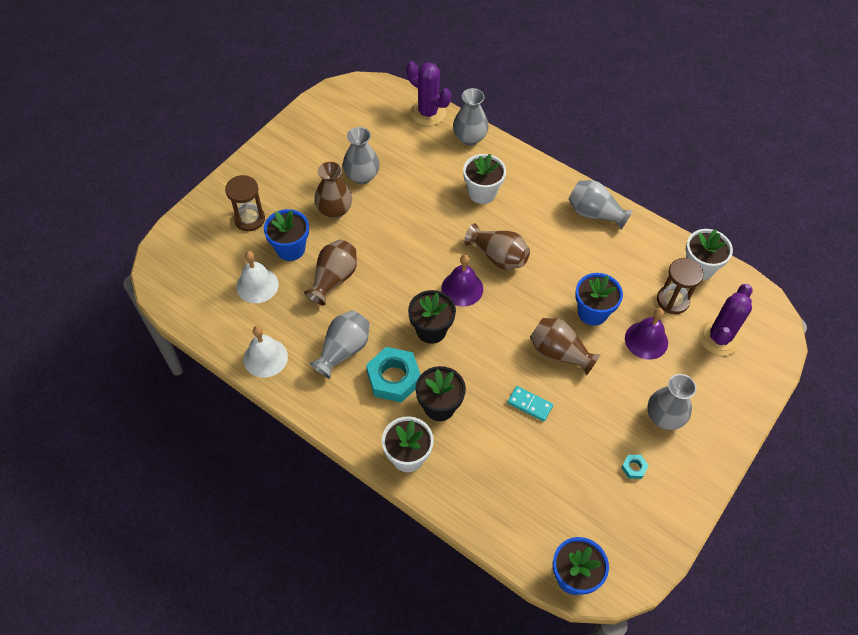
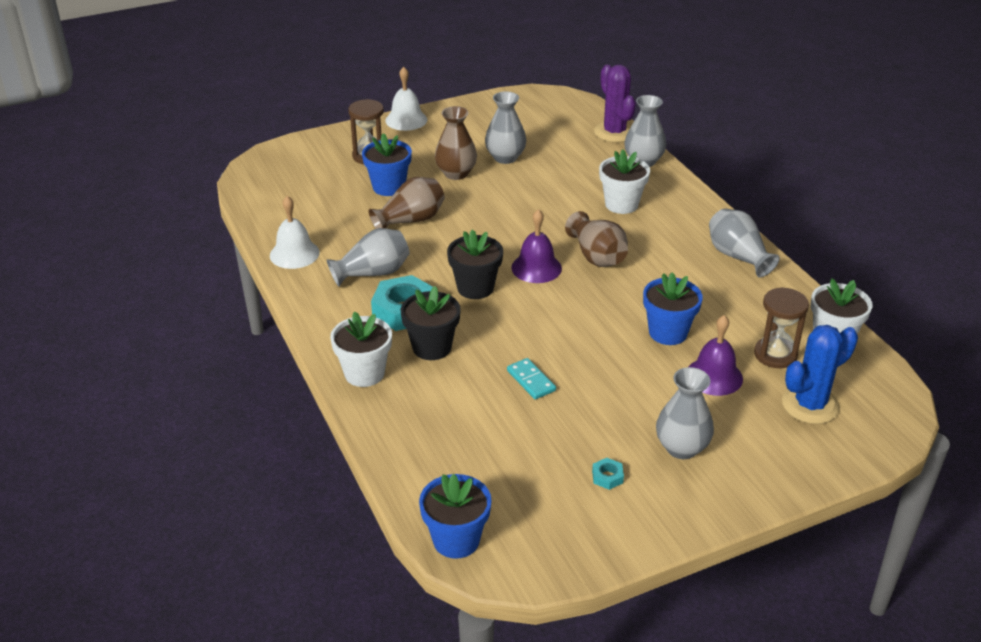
camera: 30 degrees right, 20 degrees down
white bell [236,251,279,303] -> white bell moved to [385,67,427,131]
brown vase [530,318,601,376] -> none
purple cactus [699,284,752,356] -> blue cactus [782,325,858,424]

